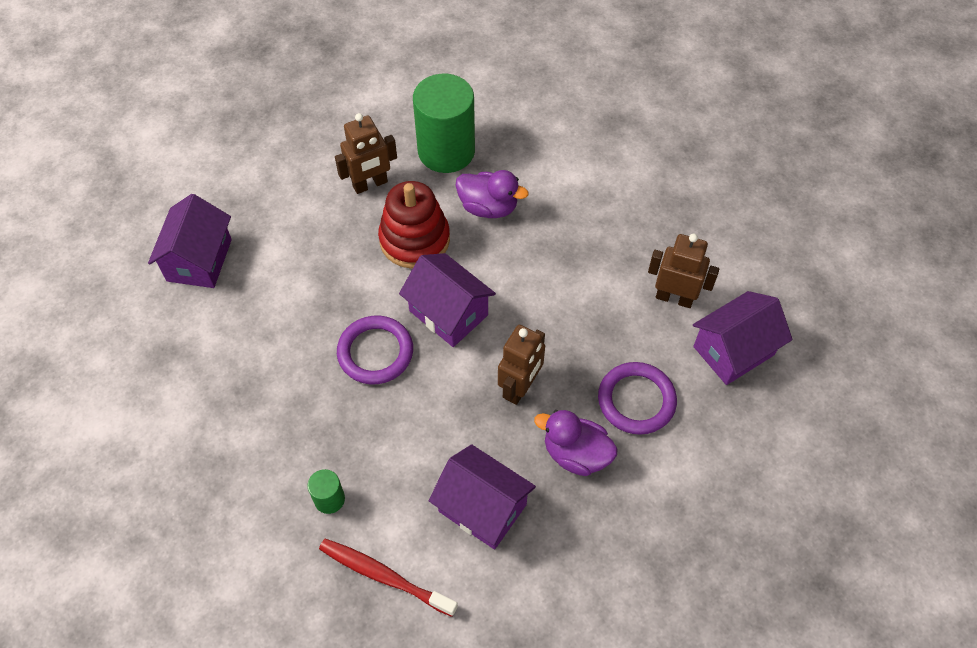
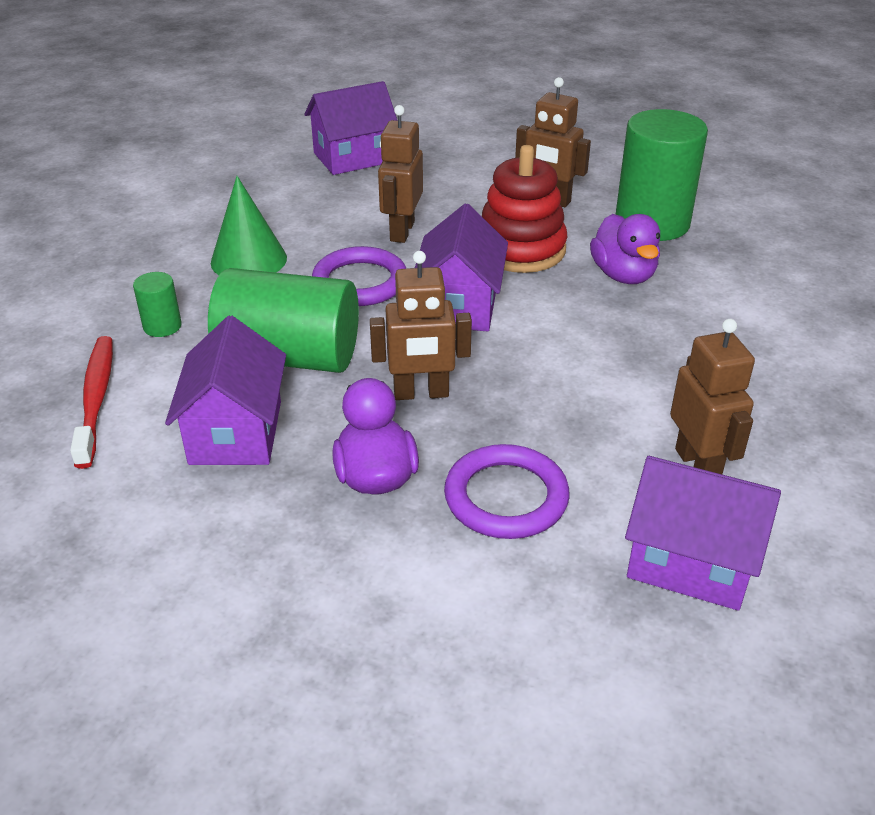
camera: 55 degrees right, 20 degrees down
none -> green cylinder [208,268,359,373]
none -> green cone [211,176,287,275]
none -> brown robot [378,105,423,243]

